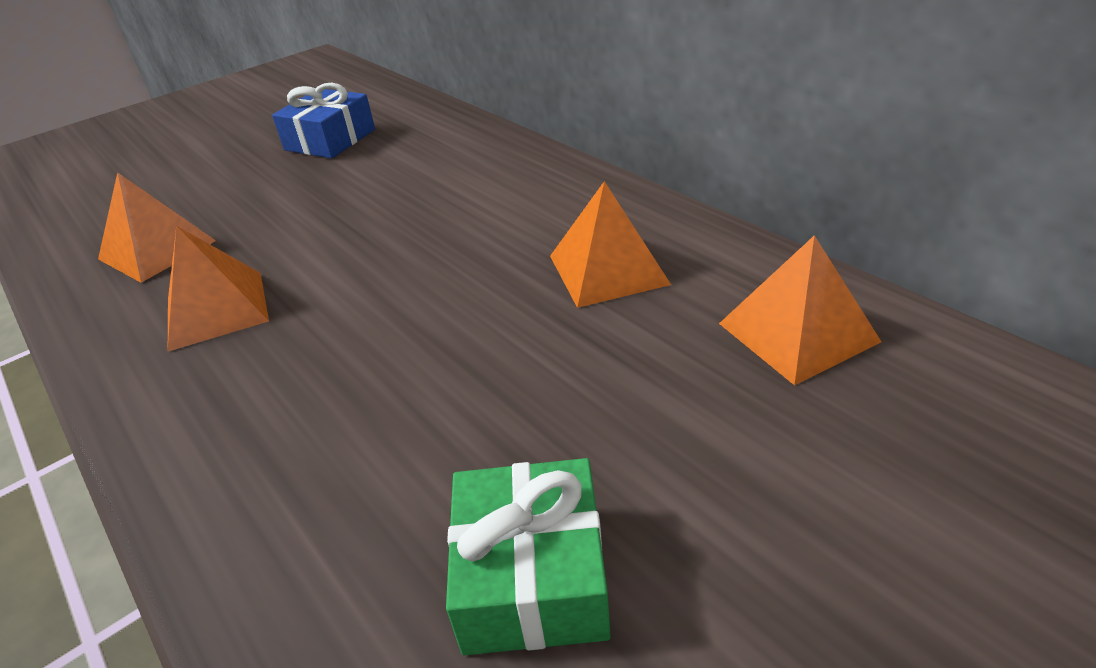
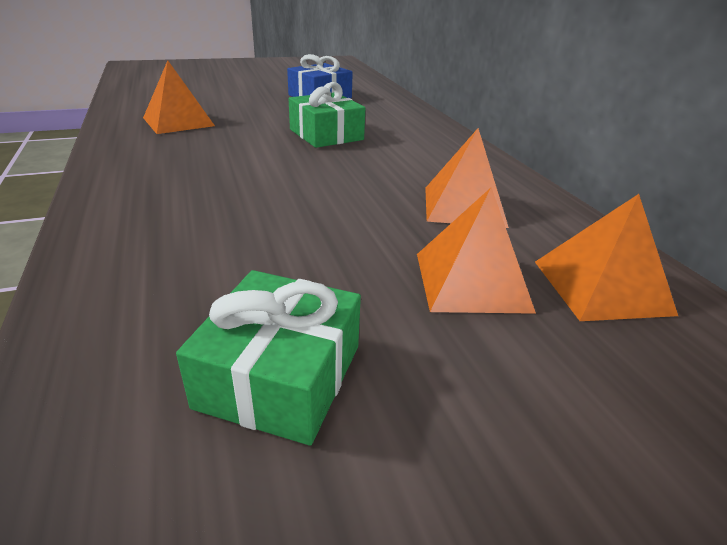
camera: 15 degrees right, 5 degrees down
orange pyramid [168,226,269,351] -> orange pyramid moved to [417,187,536,314]
none -> green gift [288,82,365,148]

